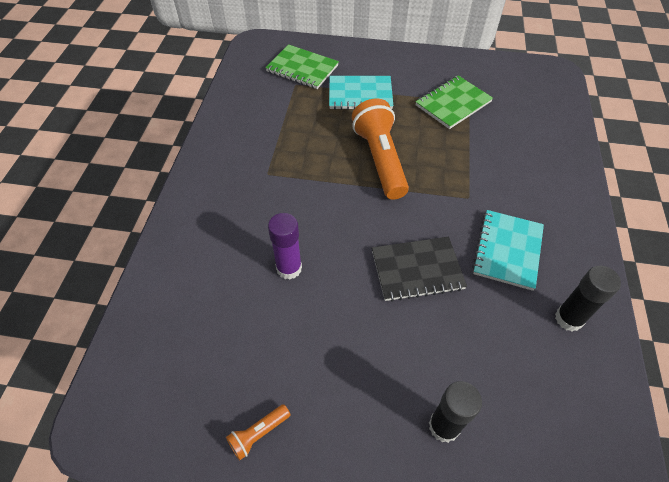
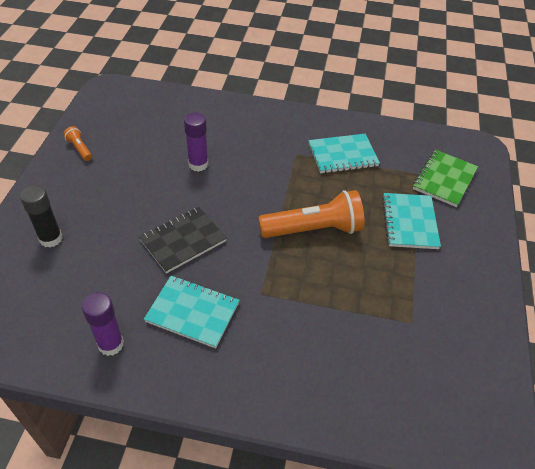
camera: 90 degrees right, 5 degrees down
black notebook [372,237,467,302] -> black notebook turned 60 degrees clockwise [139,207,227,274]
green notebook [416,75,493,129] -> none
black glue stick [555,266,621,331] -> purple glue stick [82,292,124,356]
none -> turquoise notebook [309,134,380,174]

